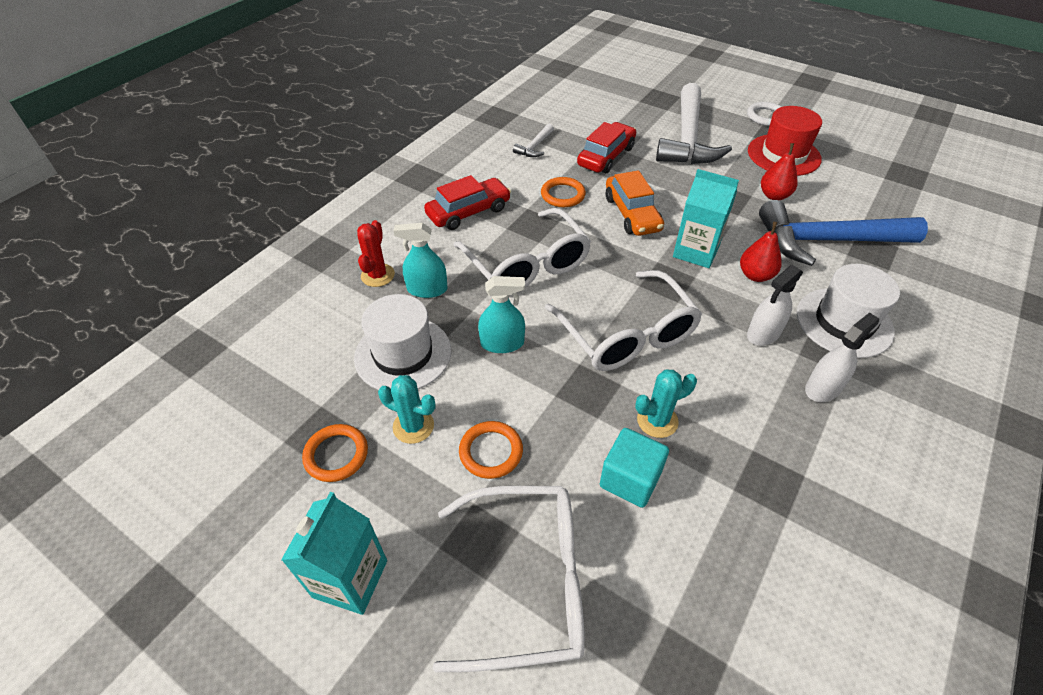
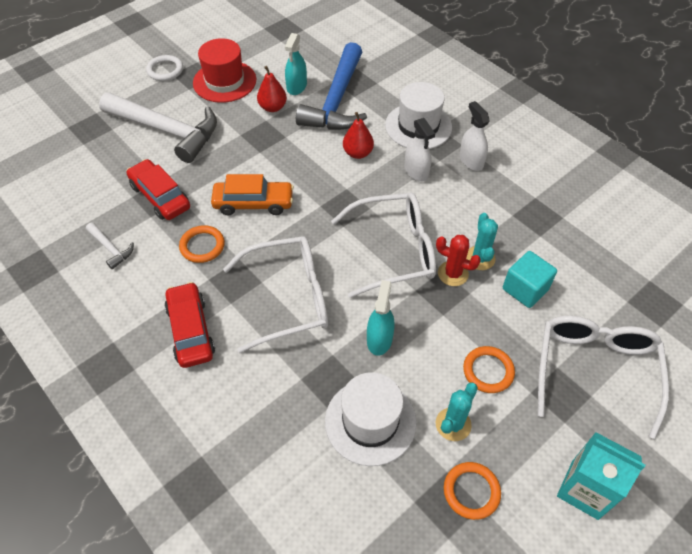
camera: 75 degrees left, 5 degrees up
red cactus [357,220,395,287] -> red cactus moved to [436,235,481,286]
turquoise spray bottle [394,223,448,298] -> turquoise spray bottle moved to [285,33,307,95]
turquoise carton [673,169,739,268] -> none

